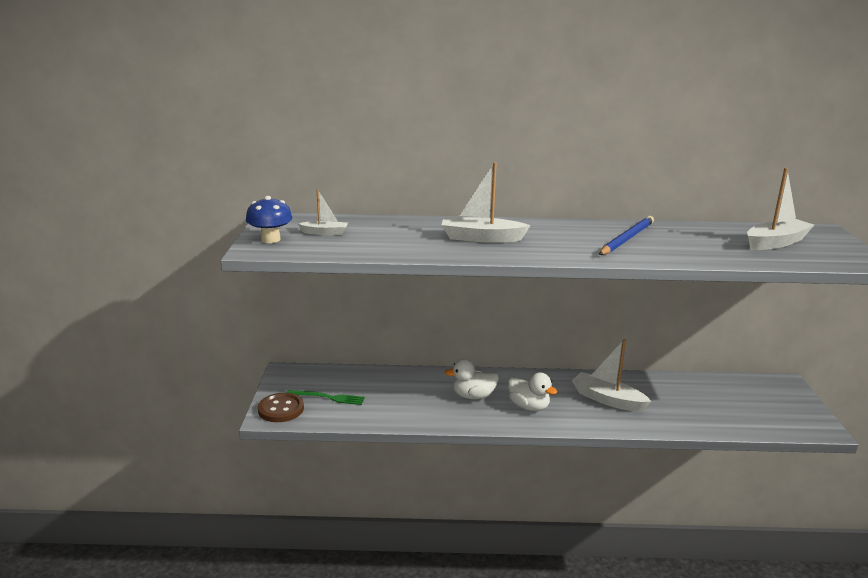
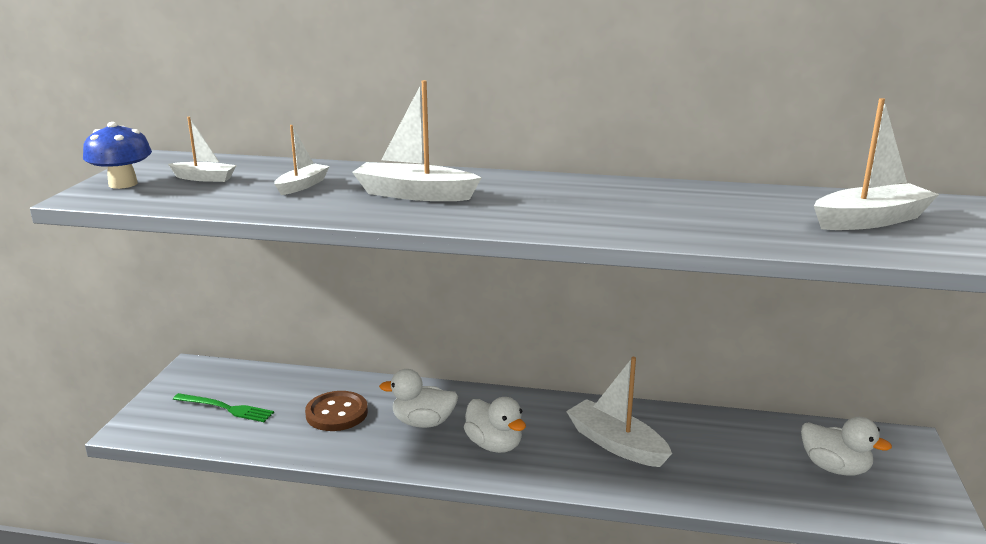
camera: 10 degrees right, 0 degrees up
brown button [258,393,304,422] -> brown button moved to [305,391,368,431]
blue pencil [599,216,654,255] -> none
none -> white boat [275,125,330,195]
none -> white duck [801,417,892,476]

